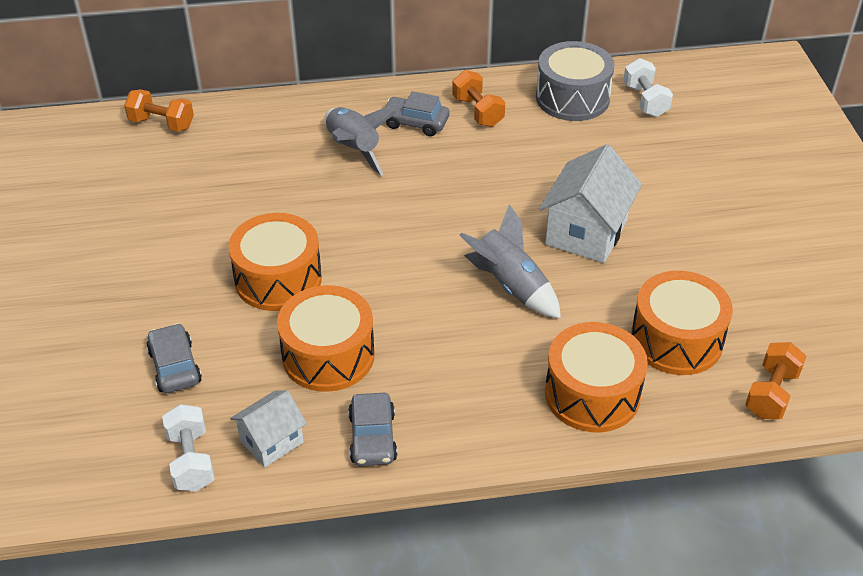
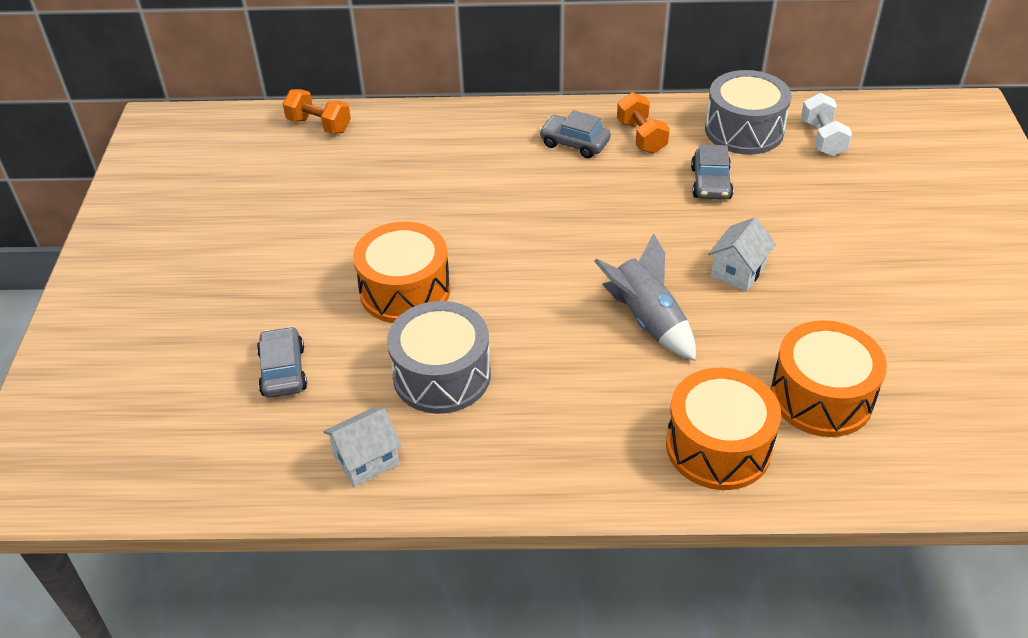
camera: 10 degrees right, 0 degrees up
white dumbbell [162,404,214,491] -> none
orange drum [277,285,375,392] -> grey drum [387,301,491,414]
grey rocket [325,107,396,176] -> none
grey car [348,393,397,466] -> grey car moved to [691,145,733,199]
white house [539,144,642,263] -> white house [708,217,776,292], size x0.59
orange dumbbell [745,342,807,419] -> none

